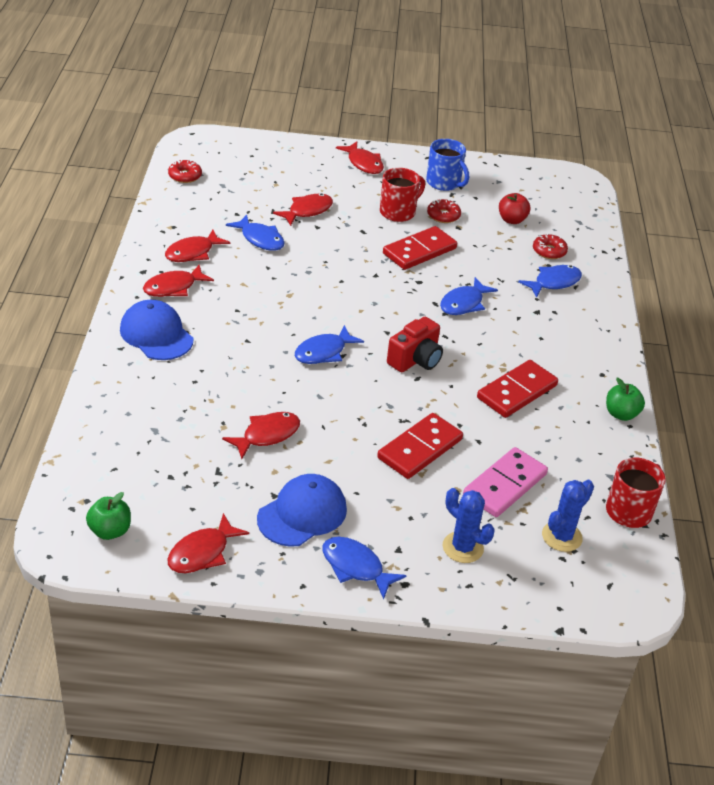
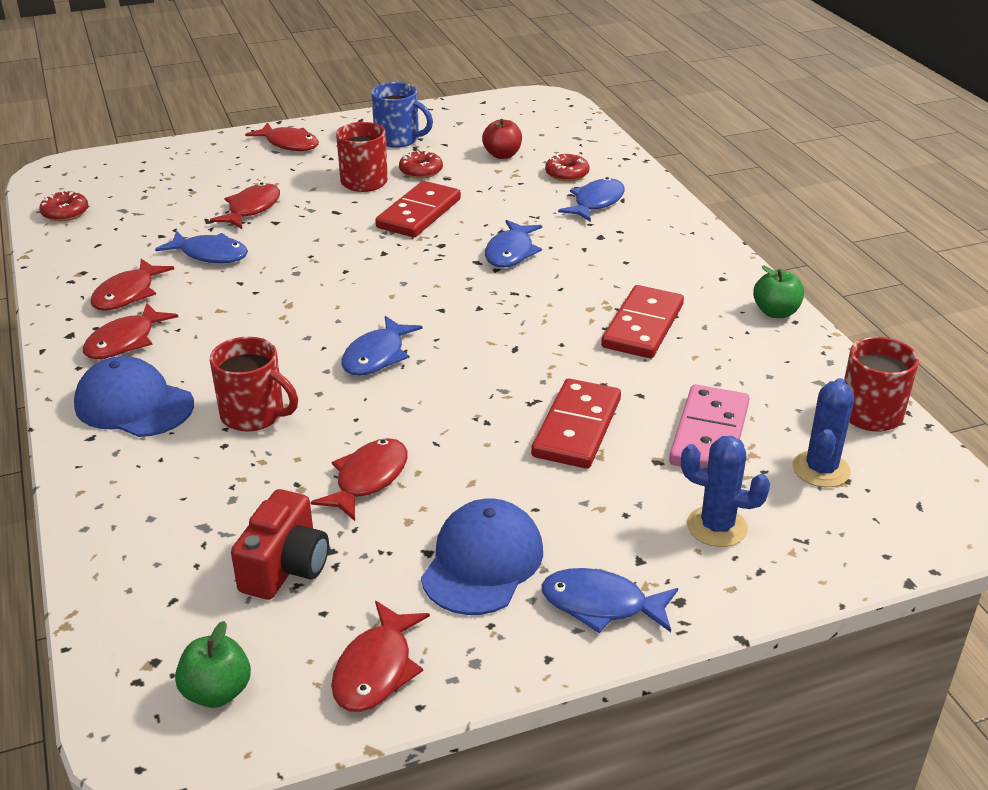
camera: 20 degrees left, 5 degrees down
red camera [387,317,443,372] -> red camera moved to [231,489,329,600]
none -> red mug [209,337,298,432]

